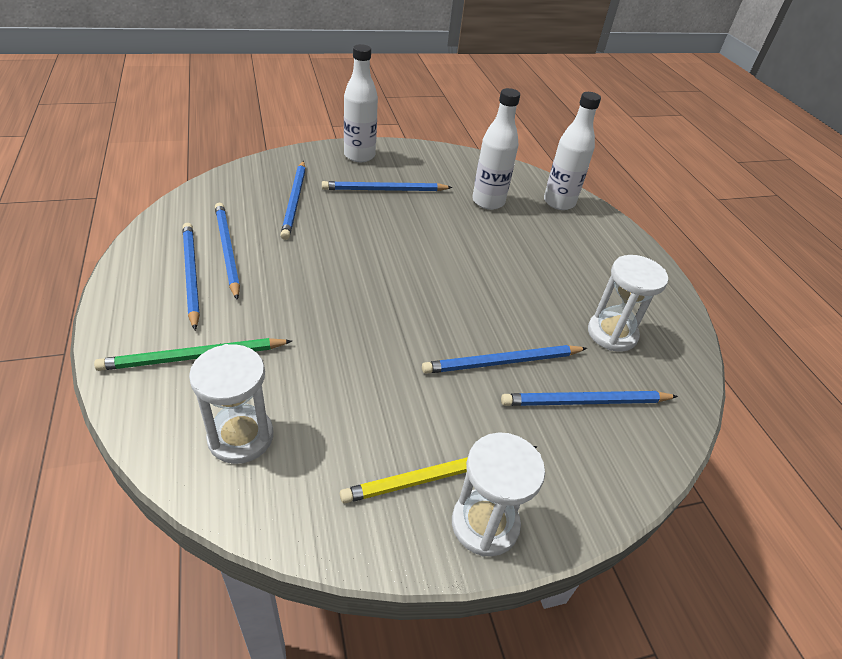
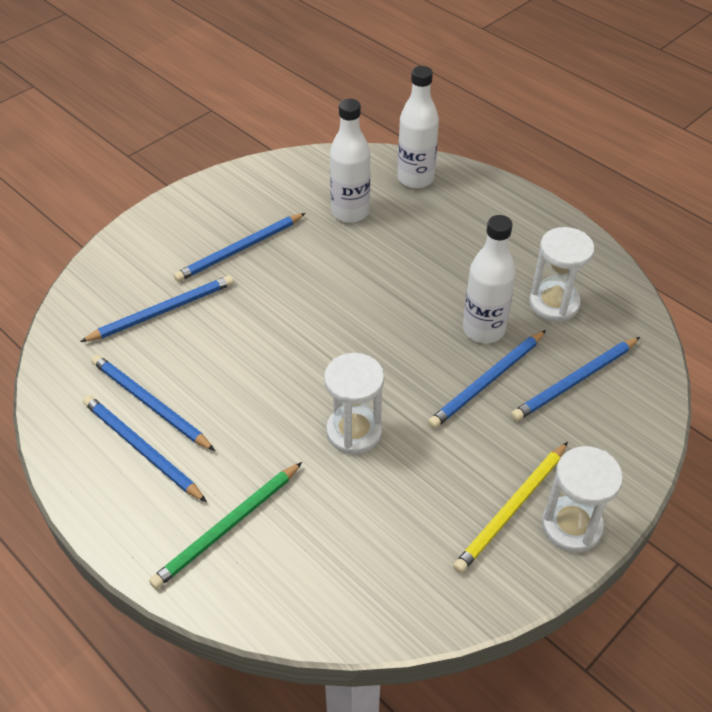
camera: 25 degrees left, 5 degrees up
white hourglass [189,344,273,464] -> white hourglass moved to [324,353,384,454]
blue pencil [280,161,306,240] -> blue pencil turned 90 degrees counterclockwise [80,275,234,342]
white bottle [344,44,378,162] -> white bottle moved to [463,215,516,343]

